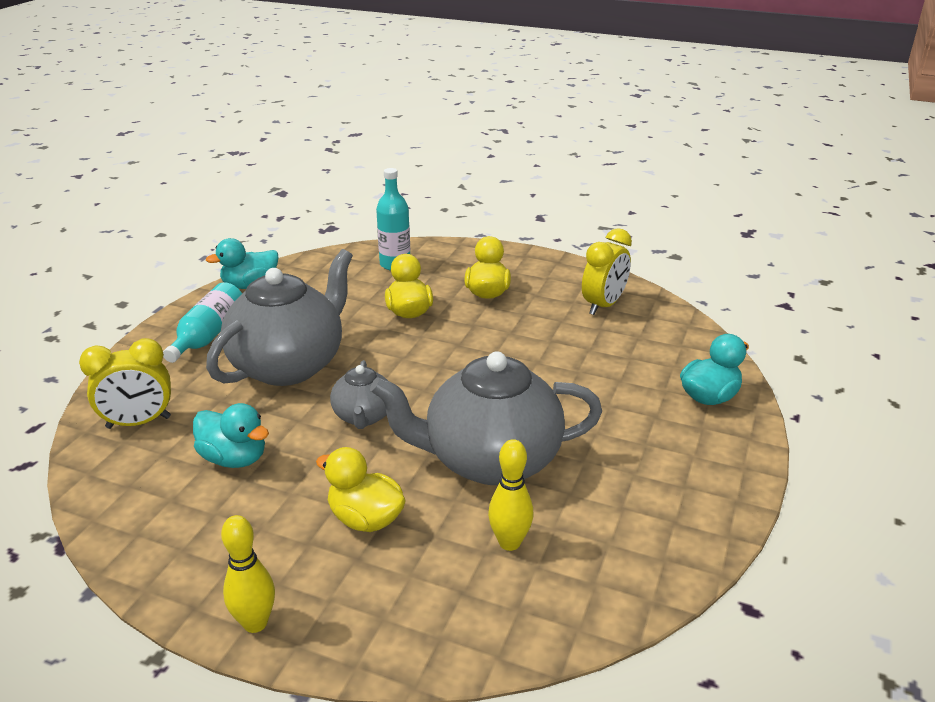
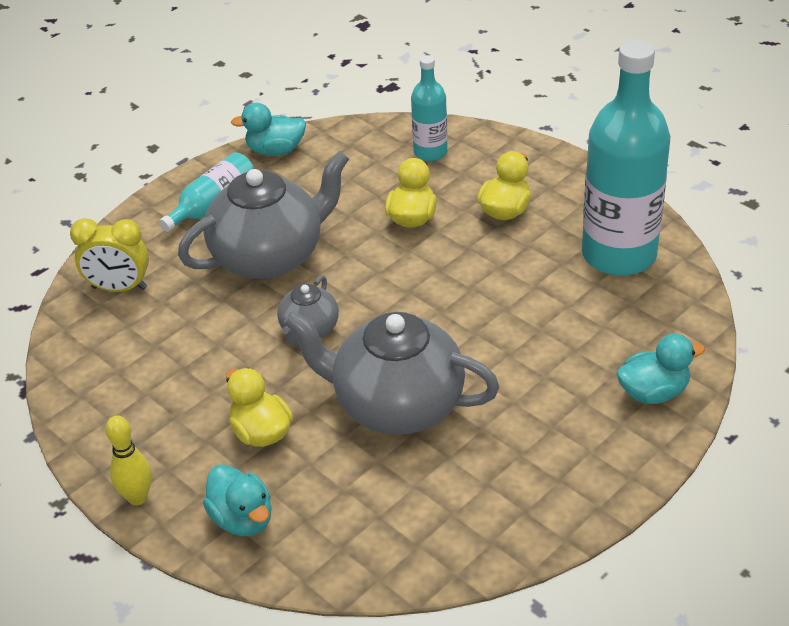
camera: 25 degrees right, 10 degrees up
turquoise duck [193,403,269,468] -> turquoise duck moved to [203,464,272,536]
yellow bowling pin [488,439,533,551] -> none
yellow clock [582,228,632,315] -> turquoise bottle [582,40,670,276]

